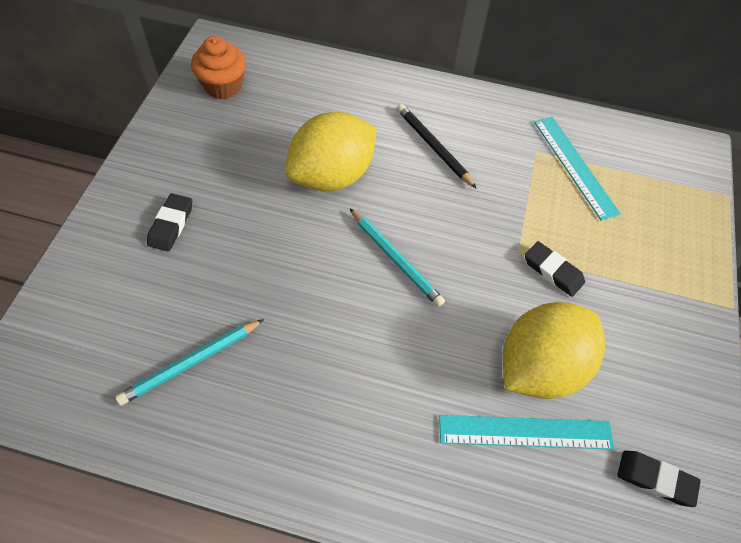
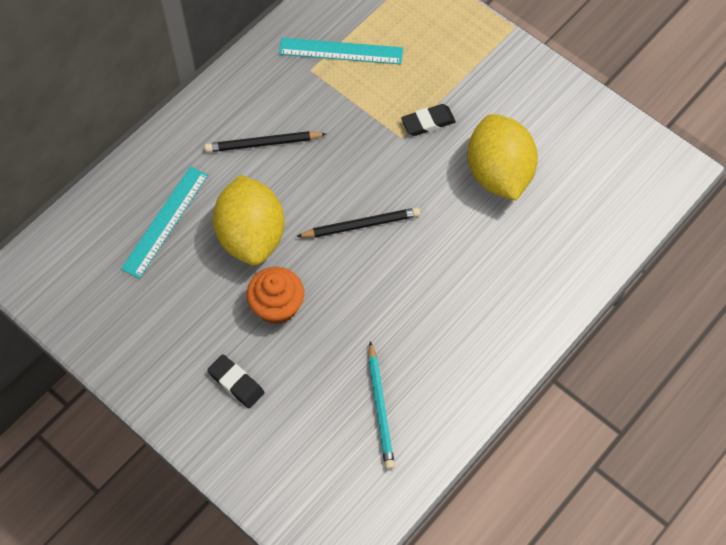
camera: 60 degrees left, 5 degrees up
orange cupcake [191,36,246,99] -> orange cupcake moved to [246,267,304,324]
turquoise pencil [350,209,445,307] -> black pencil [296,207,420,238]
turquoise ruler [439,415,614,450] -> turquoise ruler moved to [121,166,208,279]
black eraser [617,451,701,507] -> none

